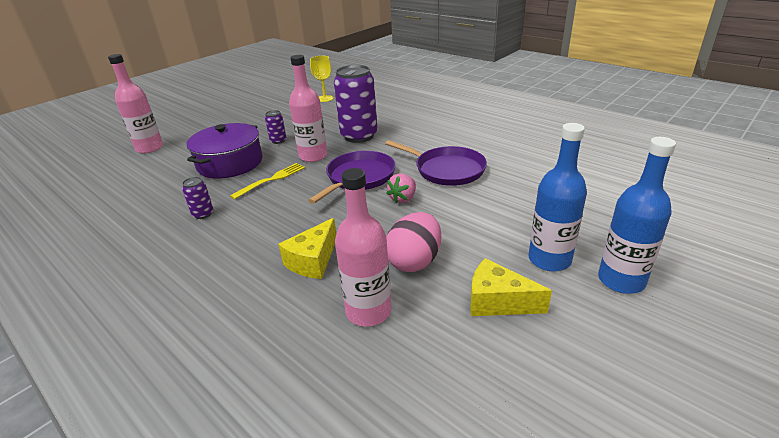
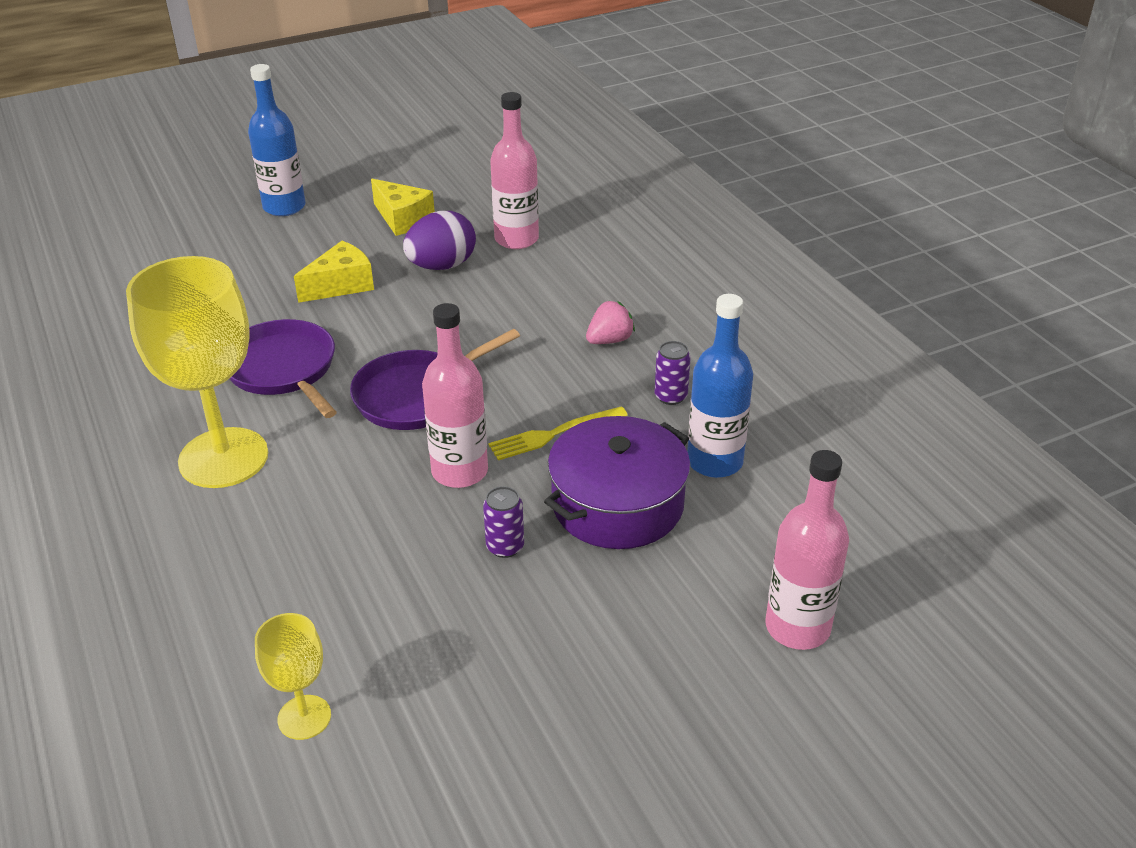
camera: 160 degrees left, 5 degrees up
yellow cheese [278,218,336,279] -> yellow cheese moved to [294,241,374,303]
purple can [334,65,378,143] -> none
pink strawberry [386,174,416,203] -> pink strawberry moved to [586,301,635,344]
pink egg [386,212,441,272] -> purple egg [403,211,476,270]
blue bottle [529,123,587,272] -> blue bottle moved to [687,294,753,478]
none -> yellow goblet [126,256,268,488]

